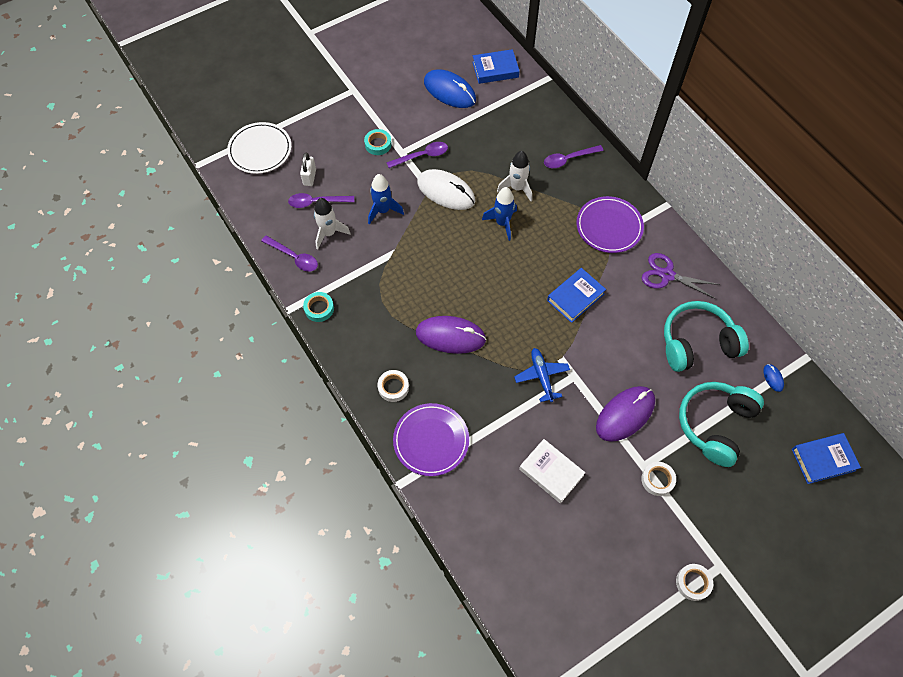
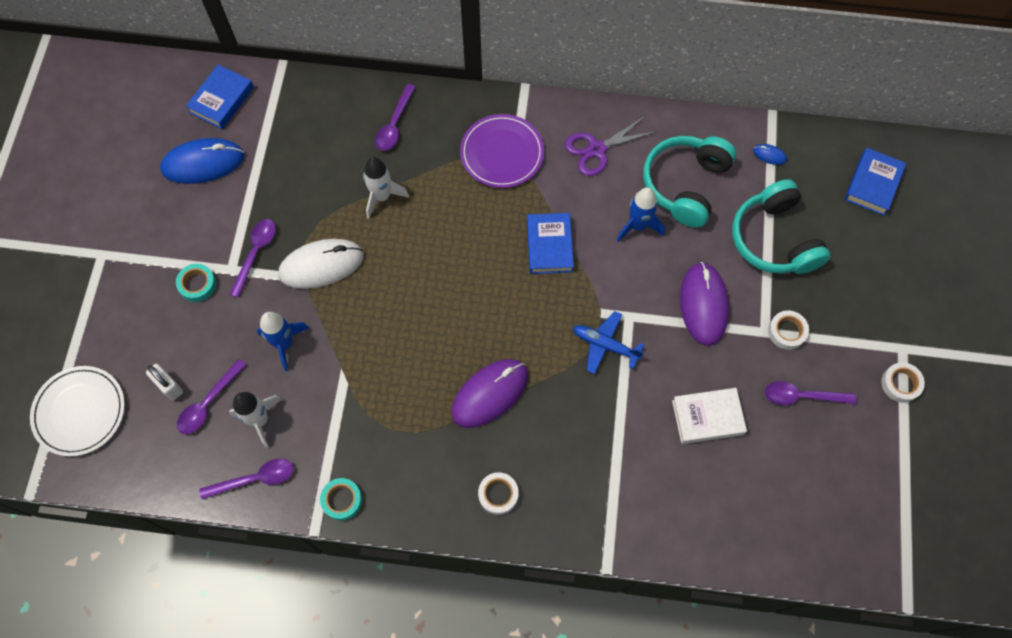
camera: 50 degrees left, 5 degrees up
purple plate [393,403,469,476] -> none
blue rocket [482,187,517,241] -> blue rocket moved to [617,187,665,242]
none -> purple spoon [765,381,857,405]

